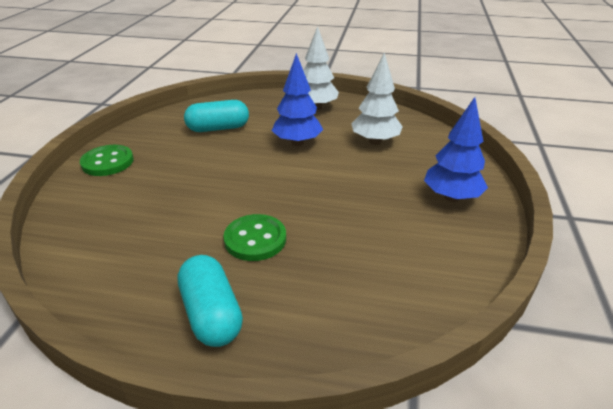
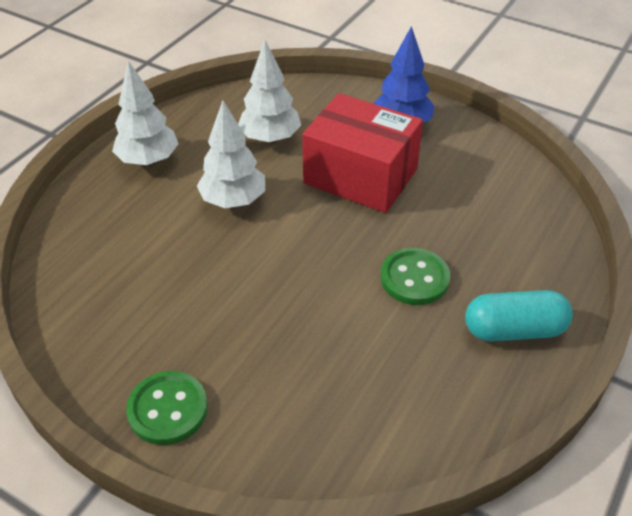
camera: 70 degrees left, 10 degrees up
turquoise capsule [184,100,249,132] -> none
blue tree [272,53,323,146] -> white tree [197,100,265,208]
none -> red box [302,93,423,213]

